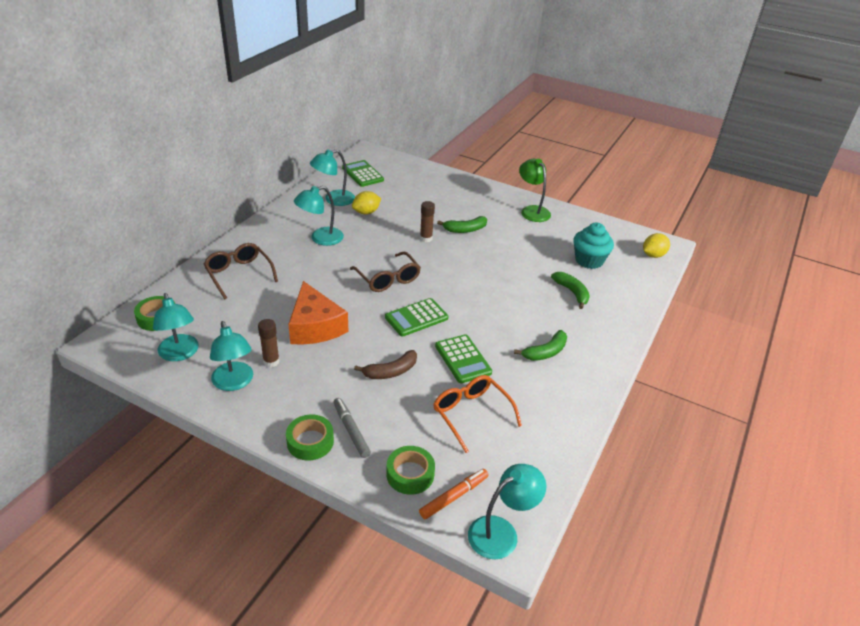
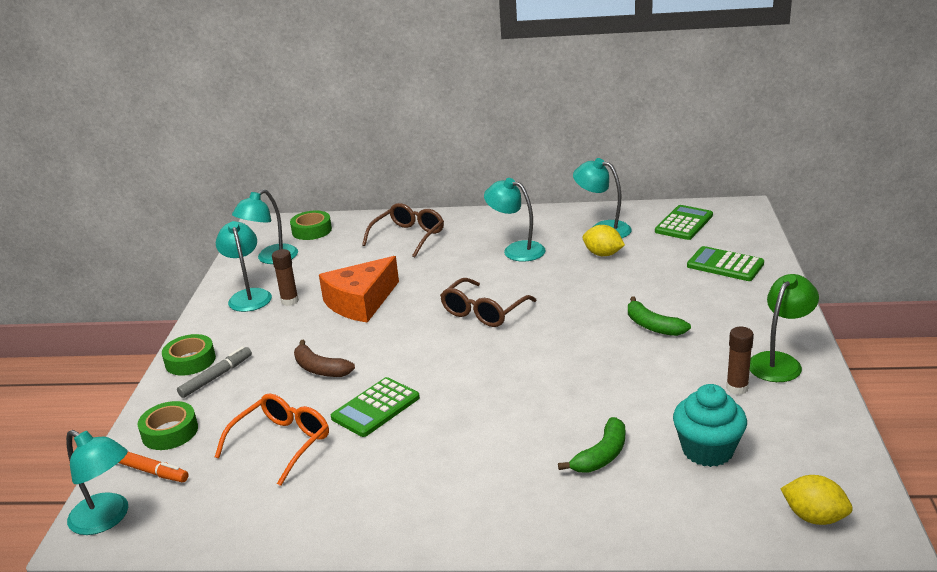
camera: 70 degrees right, 10 degrees down
turquoise lamp [210,321,253,391] -> turquoise lamp turned 120 degrees clockwise [216,221,272,312]
green calculator [385,298,448,336] -> green calculator moved to [687,246,764,281]
brown glue stick [420,201,435,242] -> brown glue stick moved to [726,327,754,395]
green banana [514,330,567,361] -> none

